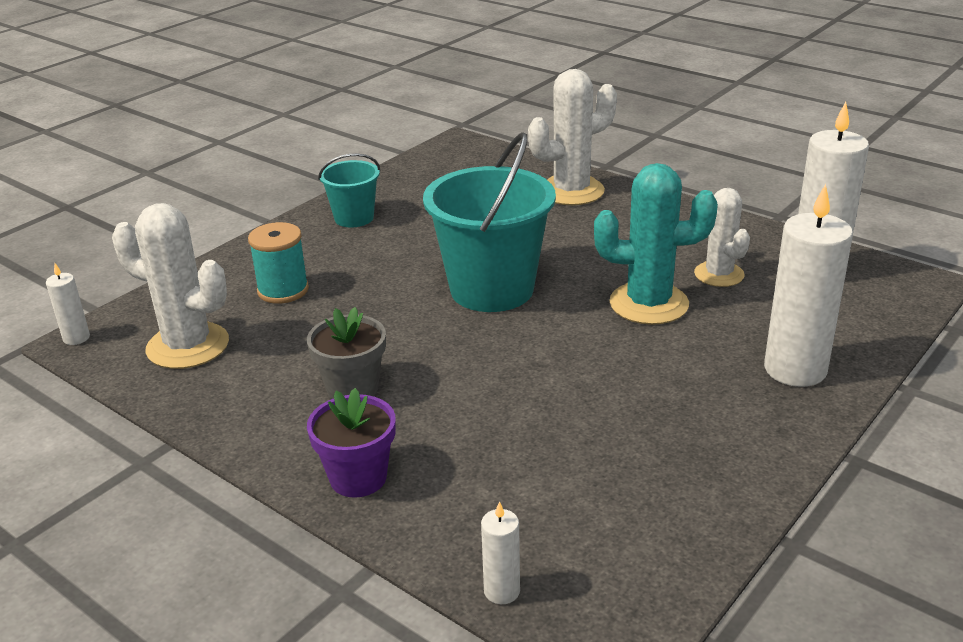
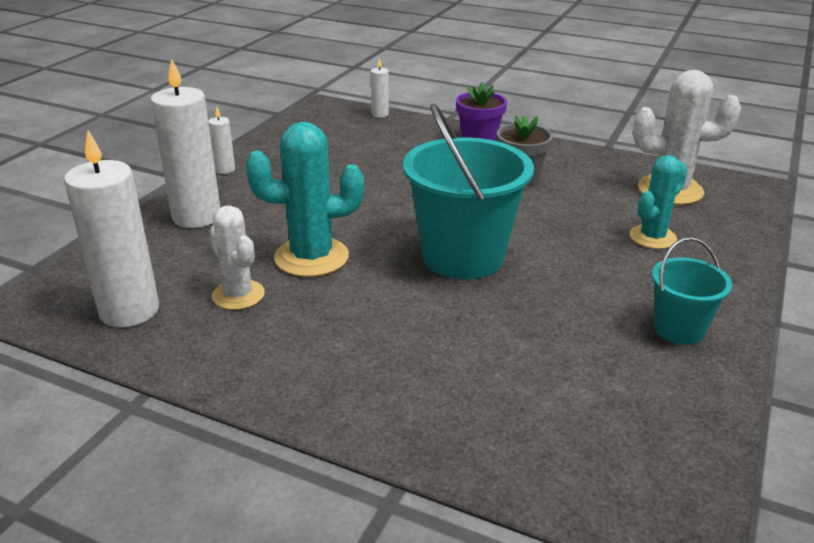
camera: 165 degrees right, 0 degrees up
white candle [46,263,90,345] -> white candle moved to [208,107,235,174]
turquoise spool [248,222,309,304] -> turquoise cactus [629,155,688,249]
white cactus [528,69,617,205] -> none

